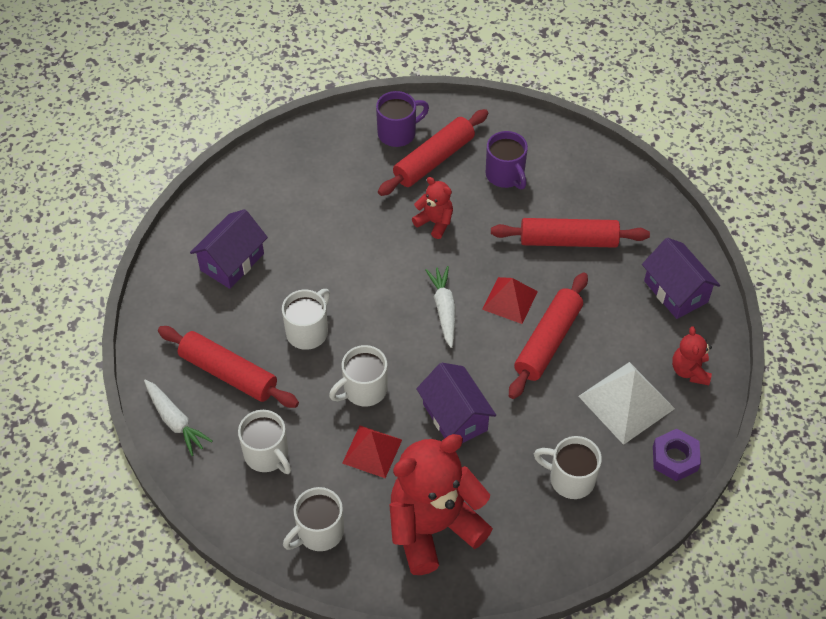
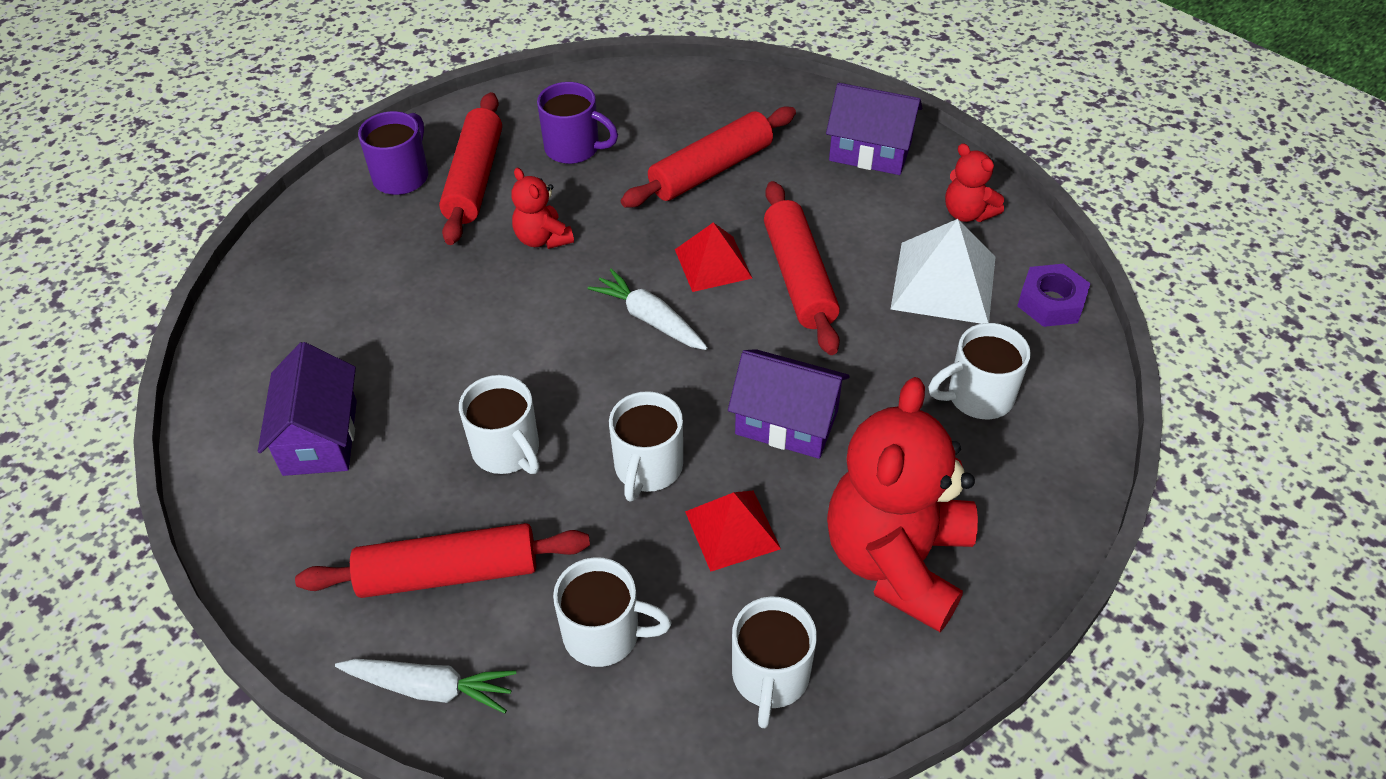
camera: 40 degrees left, 5 degrees down
white mug [282,289,330,350] -> white mug turned 150 degrees clockwise [459,375,540,474]
red teddy bear [412,177,453,239] -> red teddy bear turned 120 degrees counterclockwise [511,168,574,249]

